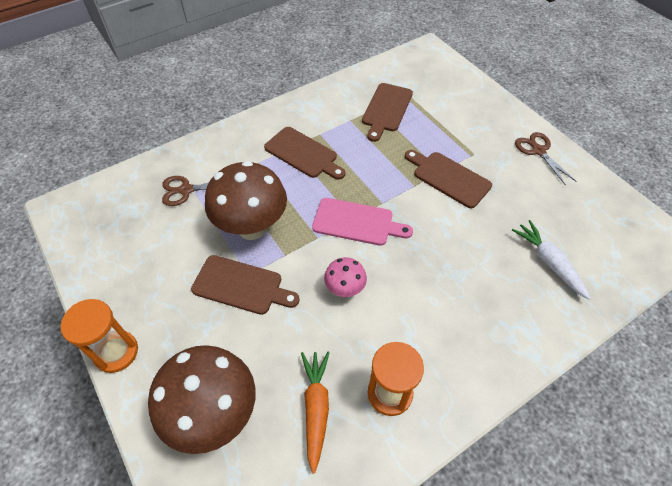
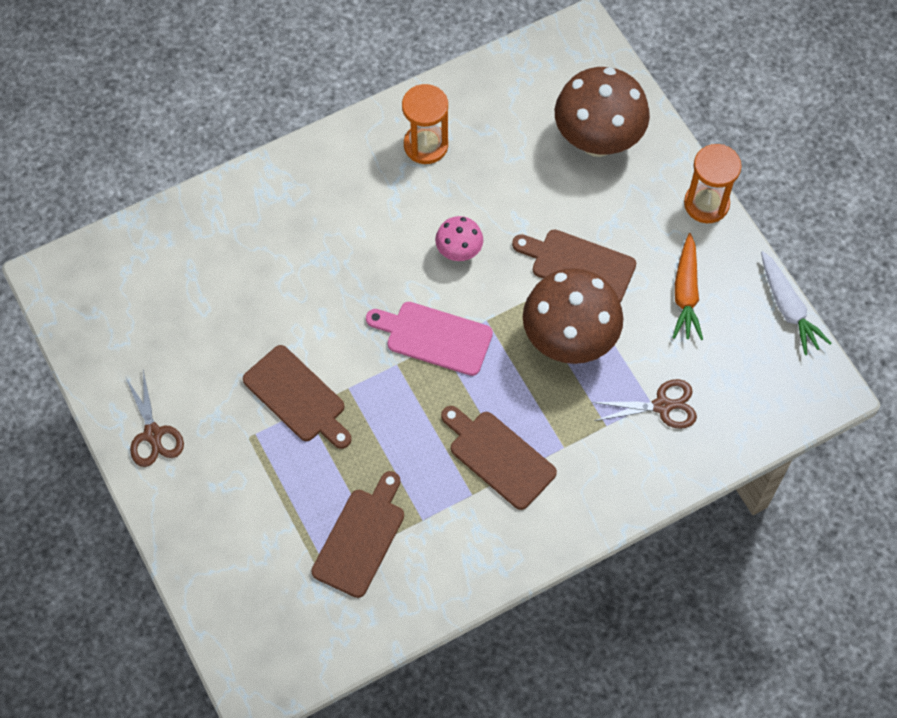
camera: 175 degrees left, 10 degrees up
orange carrot [301,352,330,473] -> orange carrot moved to [672,233,703,340]
white carrot [512,220,590,299] -> white carrot moved to [761,251,832,355]

